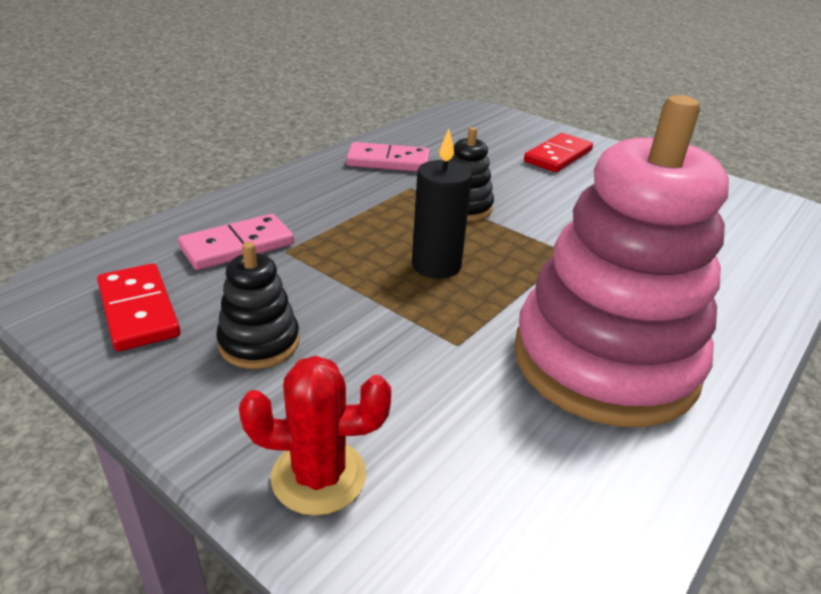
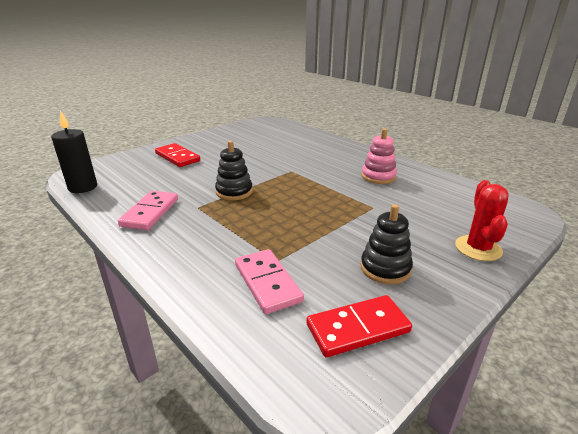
camera: 80 degrees left, 5 degrees down
black candle [412,129,472,279] -> black candle moved to [51,110,97,193]
pink stacking toy [514,95,729,427] -> pink stacking toy [362,128,397,184], size x0.43

